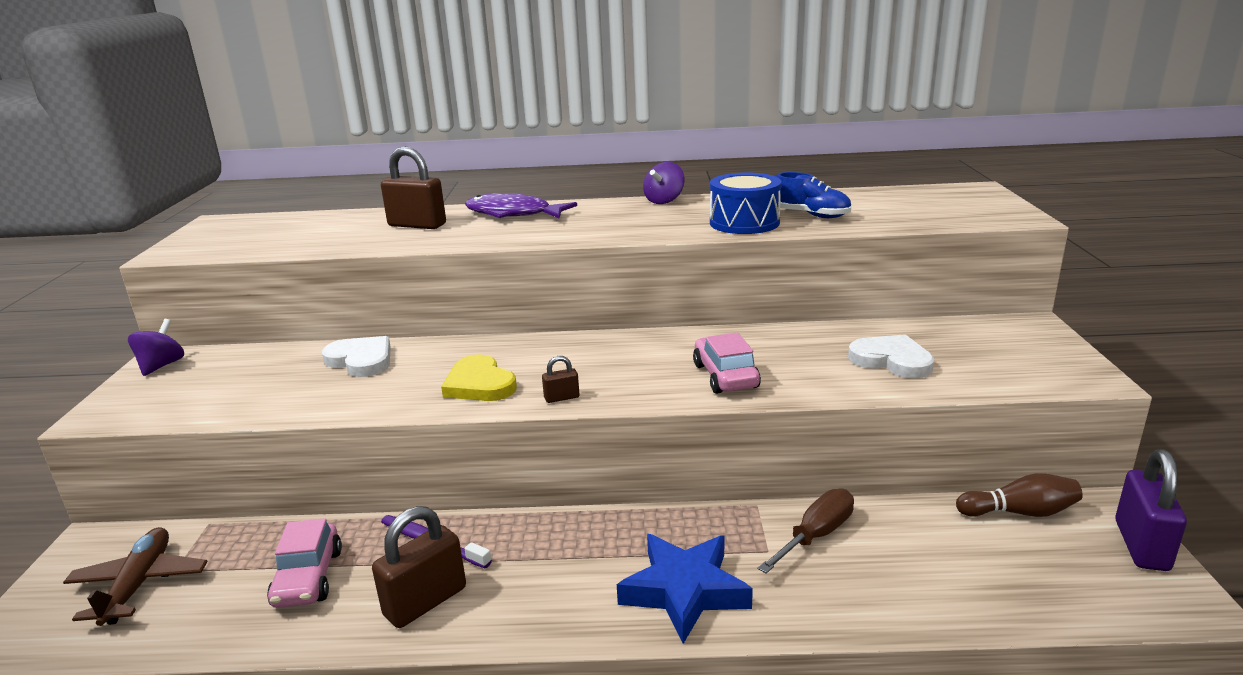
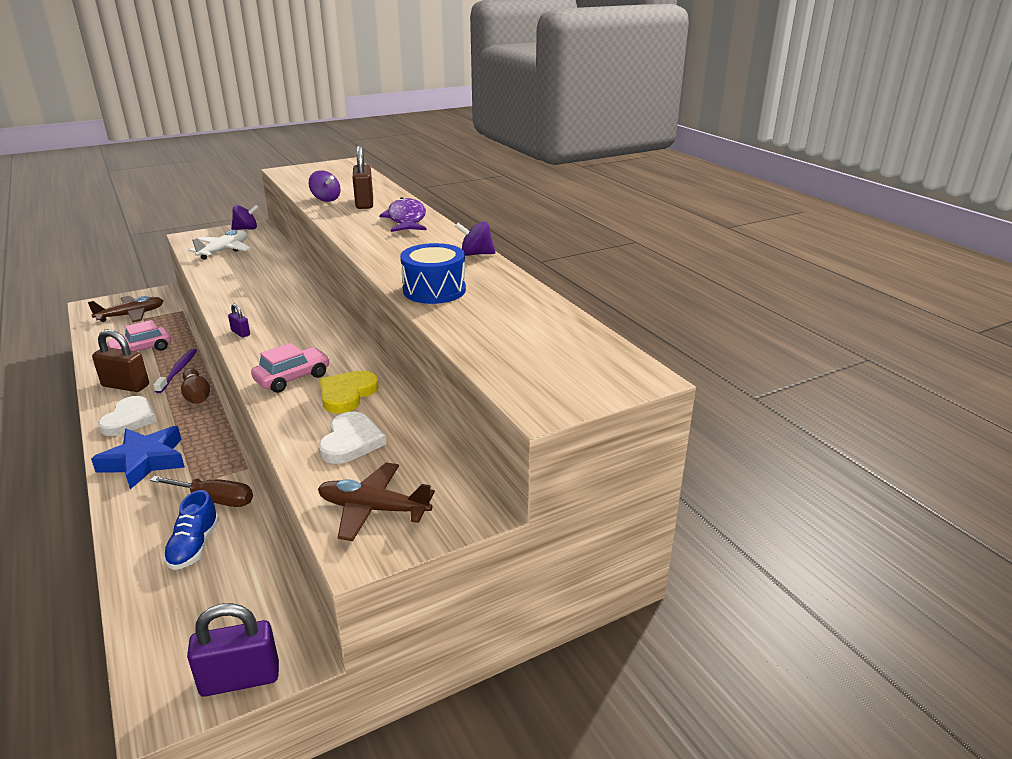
camera: 60 degrees right, 5 degrees up
white heart [322,336,391,377] -> white heart moved to [98,396,157,436]
yellow heart [441,354,517,401] -> yellow heart moved to [320,370,378,413]
brown padlock [542,356,579,403] -> purple padlock [228,304,250,338]
blue shoe [776,172,851,218] -> blue shoe moved to [163,490,219,570]
brown bowling pin [956,473,1083,517] -> brown bowling pin moved to [181,368,210,404]
none -> white plane [188,230,251,260]
none -> purple spinning top [309,170,341,202]
none -> brown plane [318,462,435,541]

